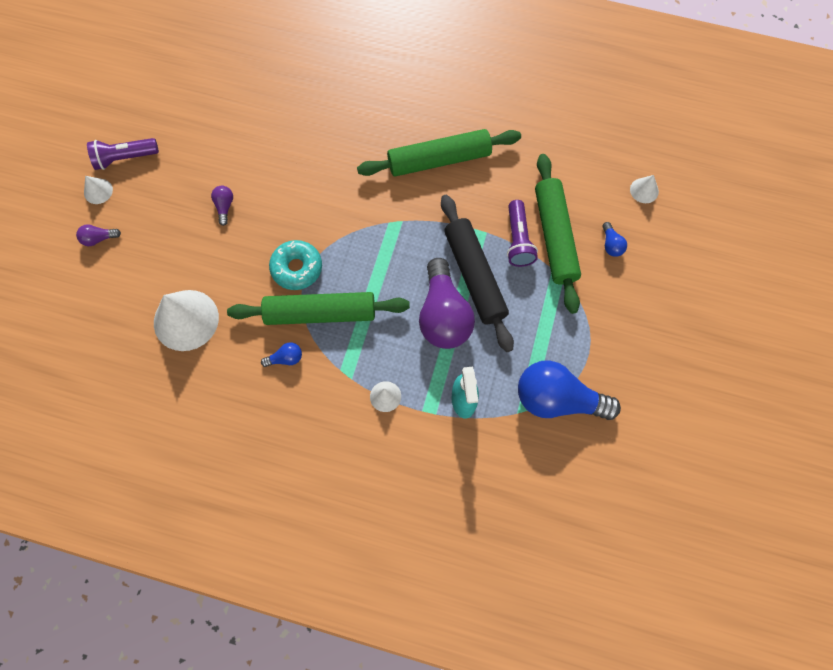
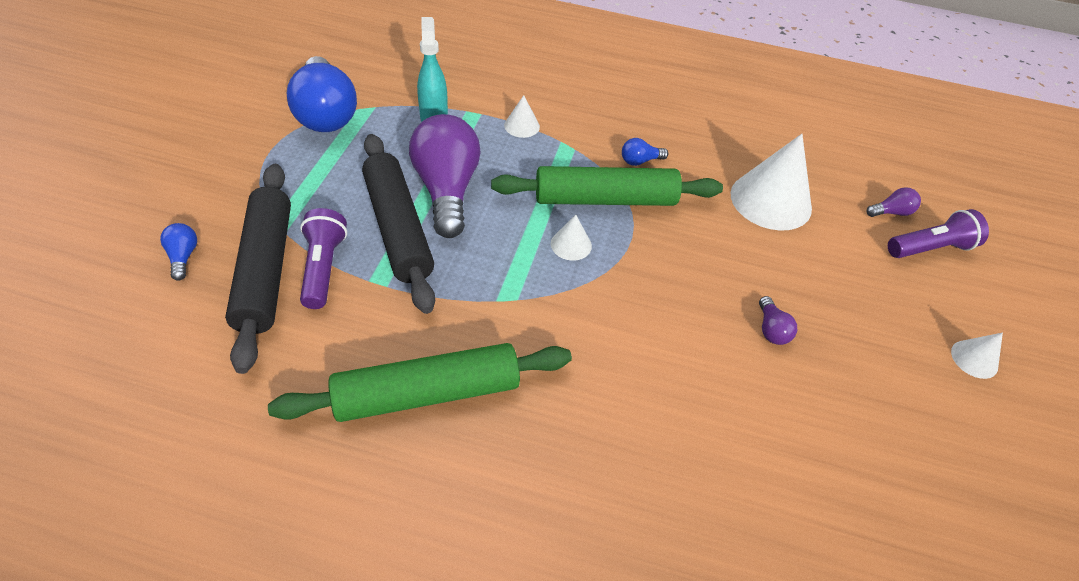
camera: 175 degrees right, 20 degrees down
purple light bulb [76,224,121,246] -> purple light bulb moved to [866,188,921,217]
purple flashlight [87,138,159,170] -> purple flashlight moved to [888,209,989,258]
turquoise donut [269,240,322,290] -> none
blue light bulb [518,360,621,420] -> blue light bulb turned 60 degrees clockwise [286,56,357,132]
green rolling pin [535,154,581,314] -> black rolling pin [225,164,291,374]
white cone [630,175,659,203] -> white cone moved to [551,215,592,261]

